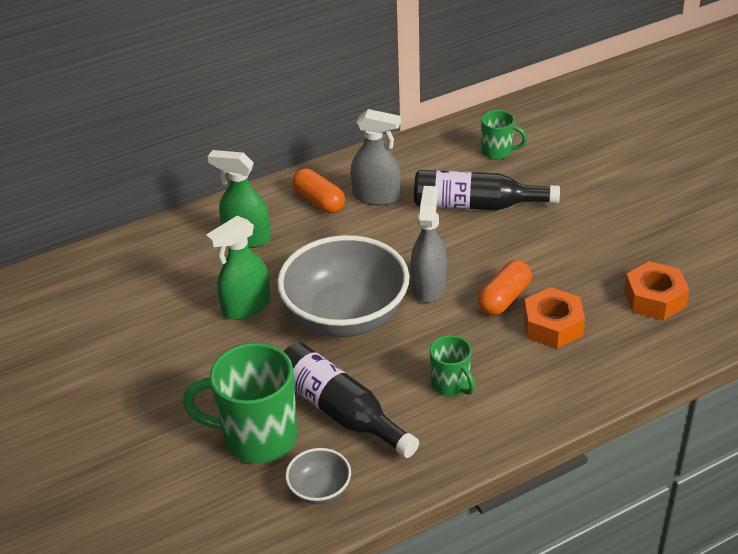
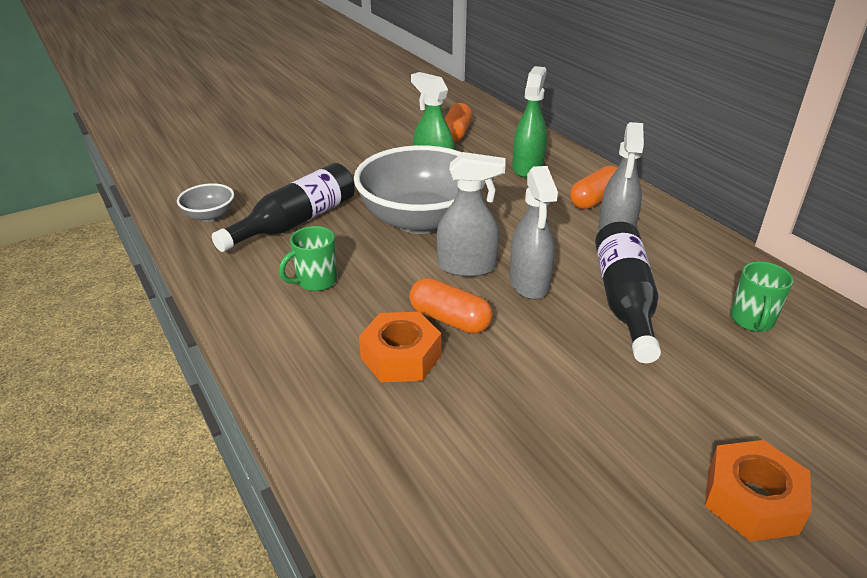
camera: 85 degrees right, 5 degrees down
green mug [183,343,298,463] -> none
orange nut [624,261,689,321] -> orange nut moved to [705,440,812,542]
none -> orange capsule [445,103,472,142]
none -> grey spray bottle [509,166,558,300]

